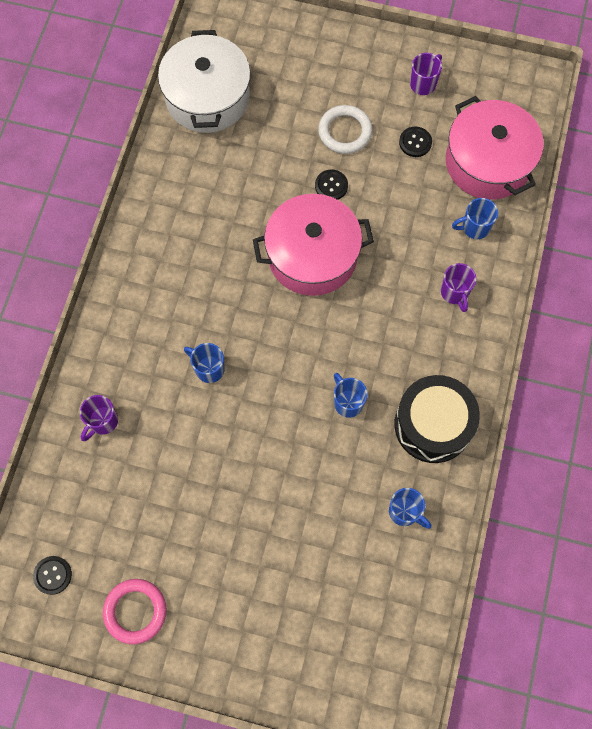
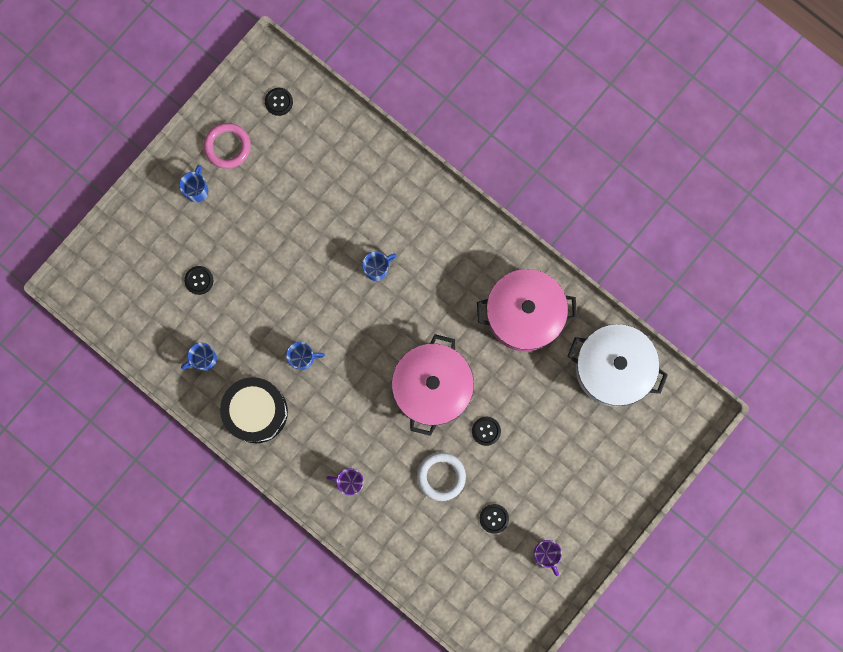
camera: 115 degrees right, 10 degrees up
purple mug [80,395,118,441] -> none
white ring [318,105,372,154] -> white ring moved to [417,452,466,501]
pink pot [446,96,544,200] -> pink pot moved to [477,269,577,352]
blue mug [452,198,498,239] -> blue mug moved to [179,165,208,203]
none -> black button [184,266,213,295]

